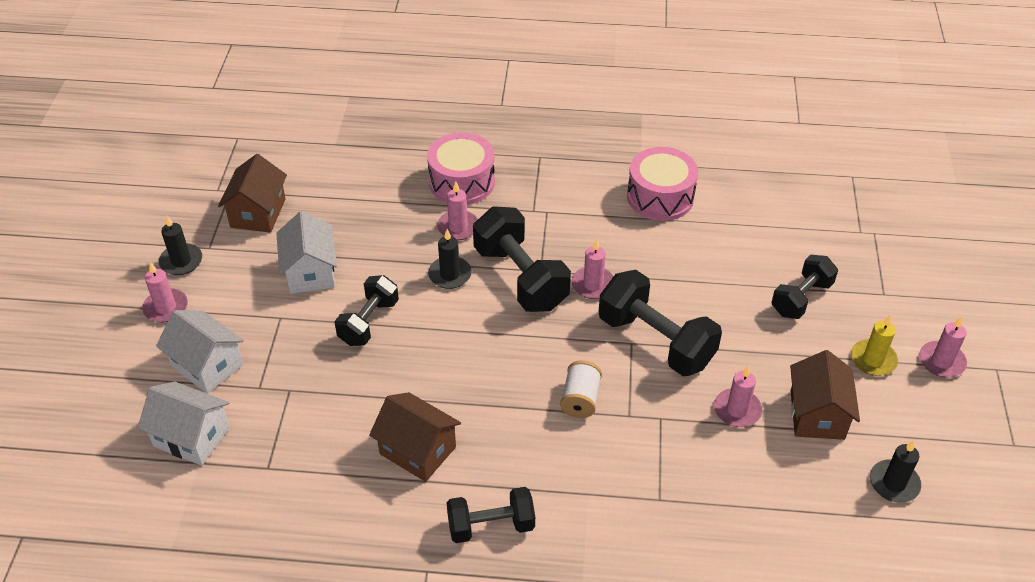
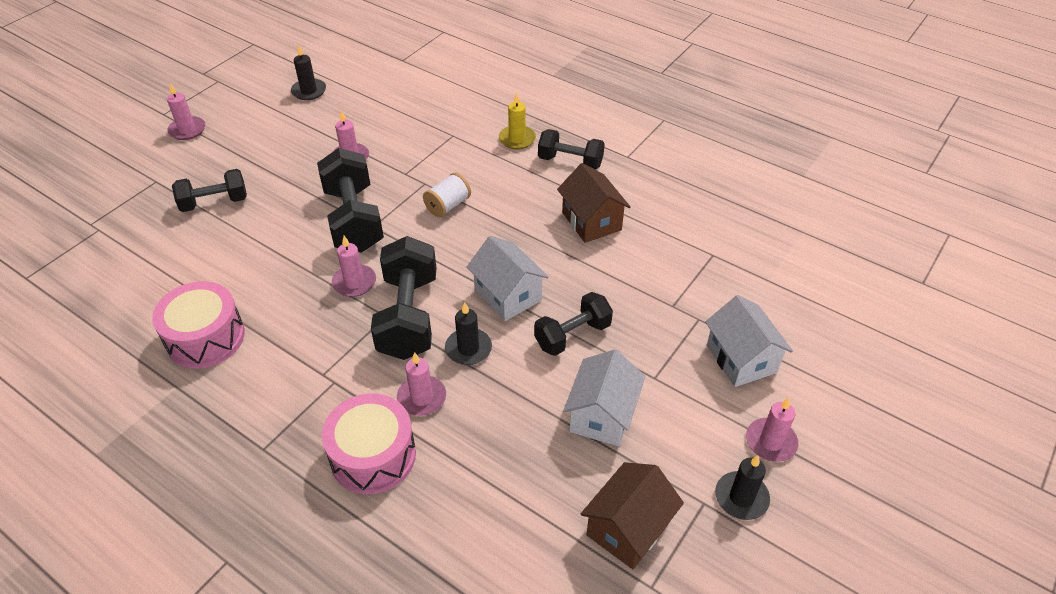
camera: 150 degrees left, 0 degrees up
white house [138,382,230,466] -> white house moved to [467,236,549,321]
brown house [790,350,860,440] -> none
yellow candle [851,315,898,376] -> yellow candle moved to [499,92,536,150]

